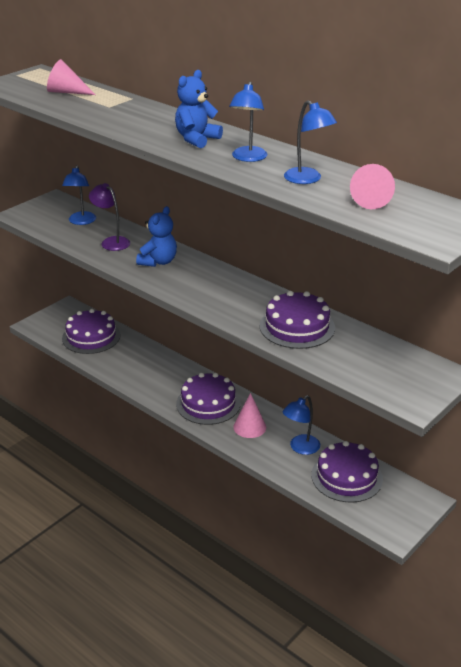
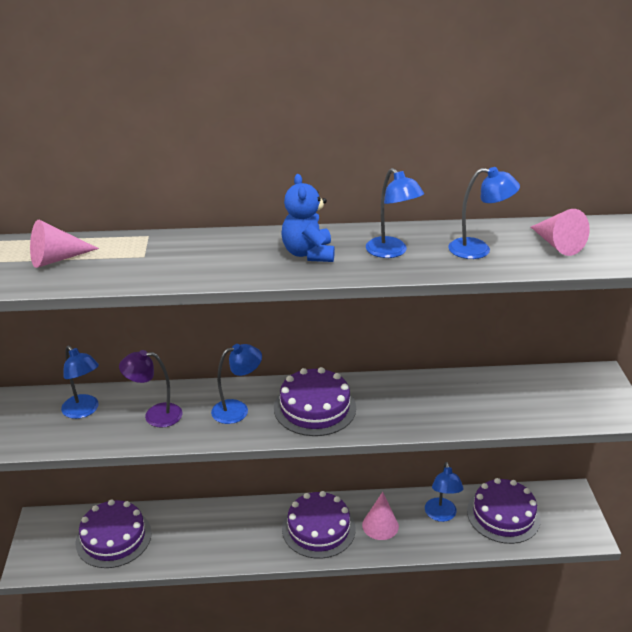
camera: 45 degrees left, 0 degrees up
blue teddy bear [136,206,177,267] -> blue lamp [211,344,262,424]
purple cake [260,291,335,349] -> purple cake moved to [274,367,356,436]

